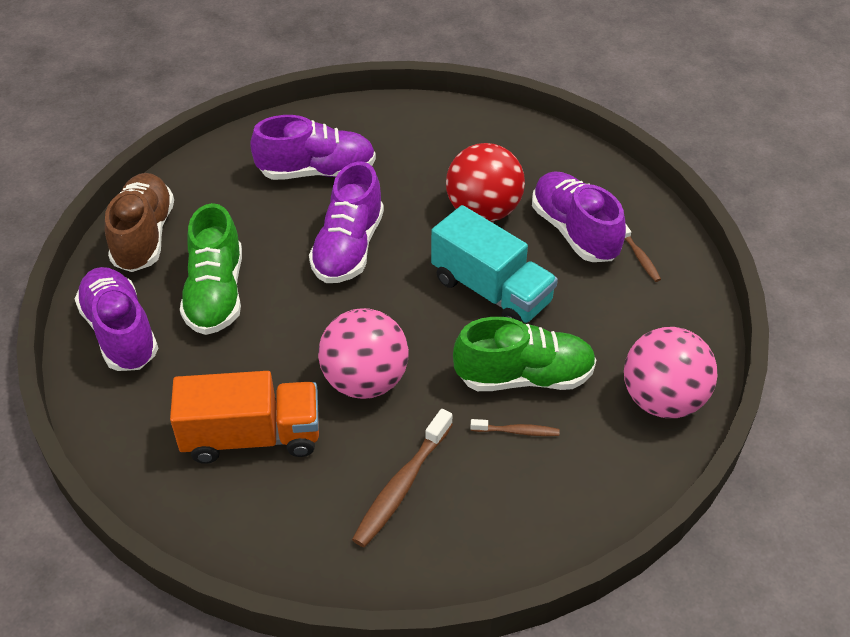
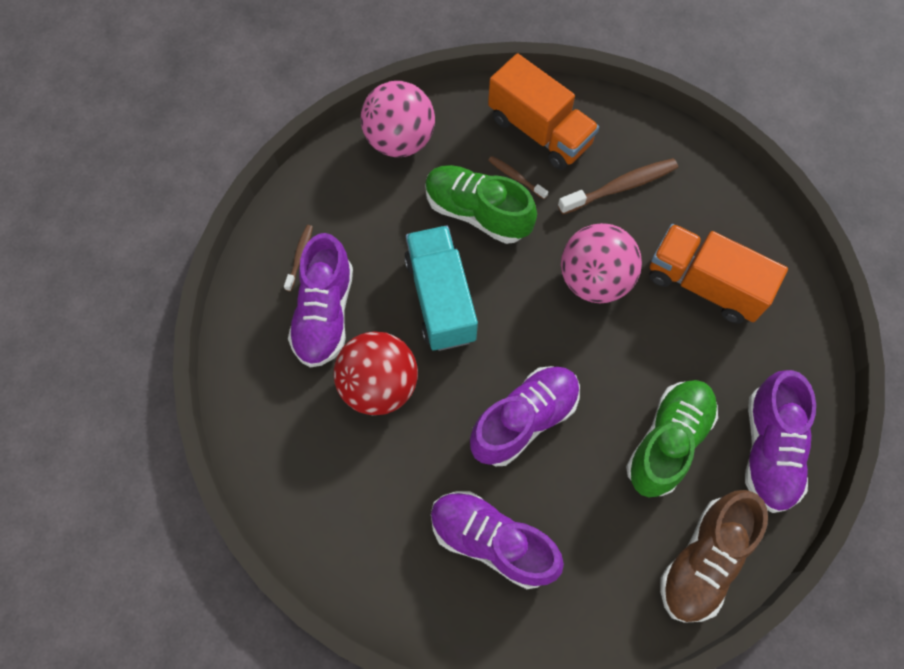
camera: 145 degrees left, 20 degrees up
none -> orange truck [488,53,599,170]

